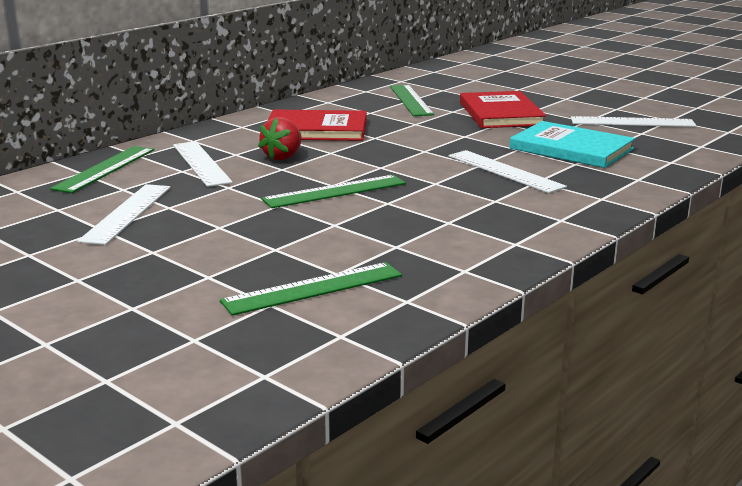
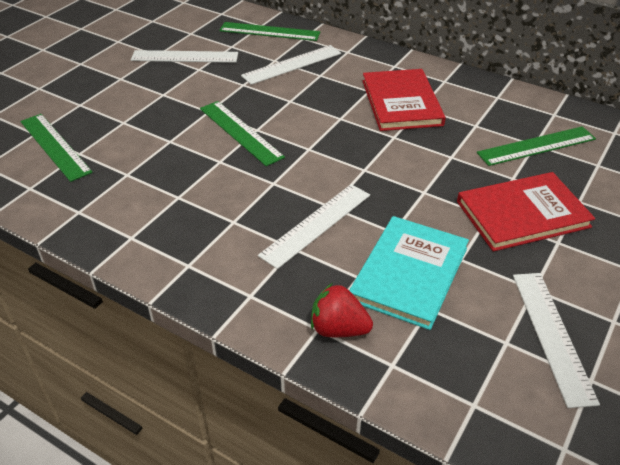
camera: 80 degrees right, 20 degrees up
red strawberry [258,117,302,160] -> red strawberry moved to [311,283,373,337]

